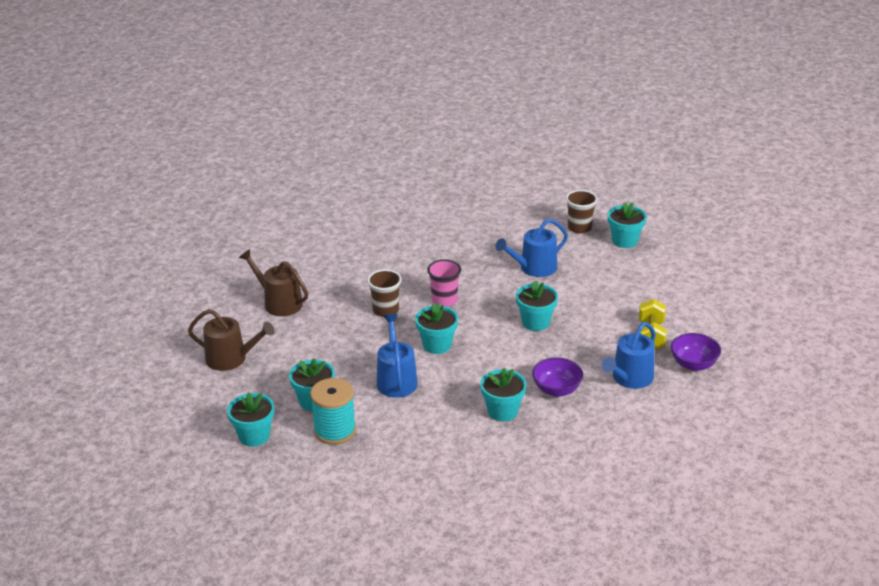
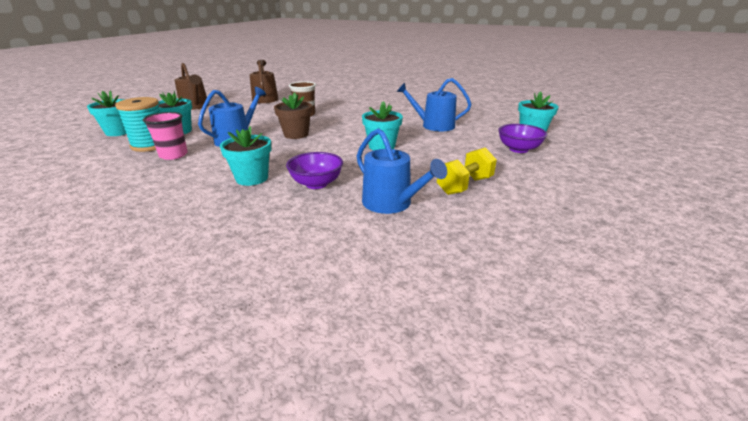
camera: 40 degrees right, 5 degrees down
turquoise flower pot [415,303,458,354] -> brown flower pot [274,92,312,139]
pink cup [427,259,461,307] -> pink cup moved to [143,112,188,160]
brown cup [566,190,597,234] -> none
blue watering can [602,322,656,389] -> blue watering can turned 120 degrees counterclockwise [357,128,447,214]
purple bowl [671,333,721,371] -> purple bowl moved to [498,124,547,153]

